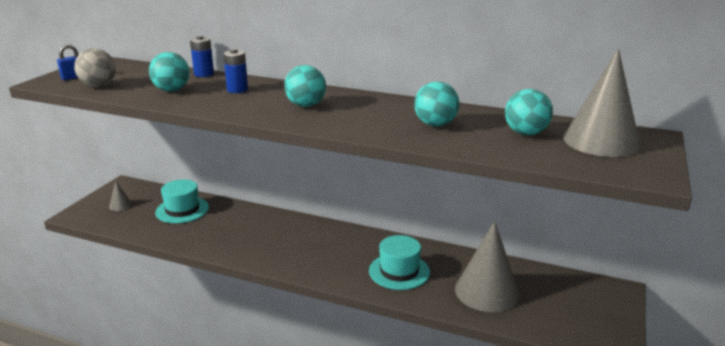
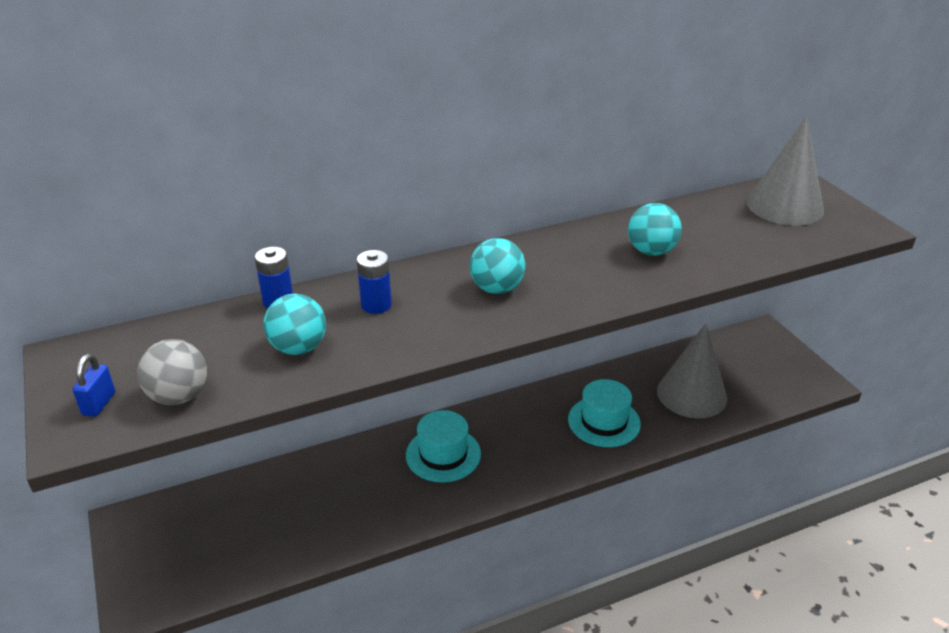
camera: 45 degrees left, 10 degrees up
grey cone [109,181,132,211] -> none
turquoise hat [155,179,209,223] -> turquoise hat moved to [406,410,481,483]
turquoise ball [505,89,553,135] -> none

